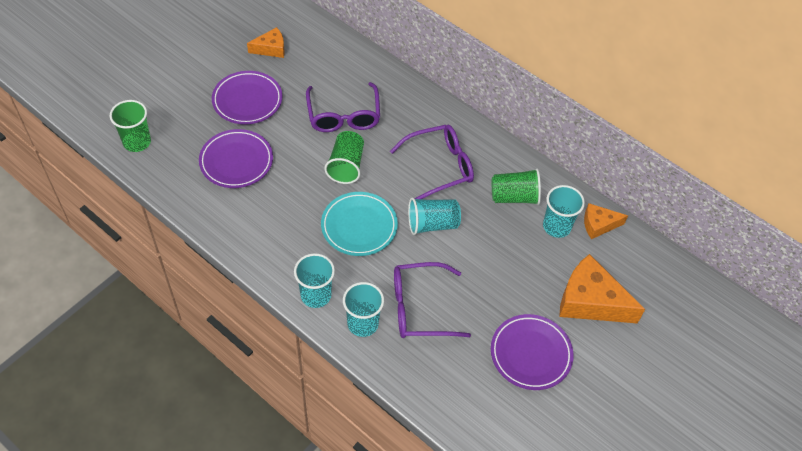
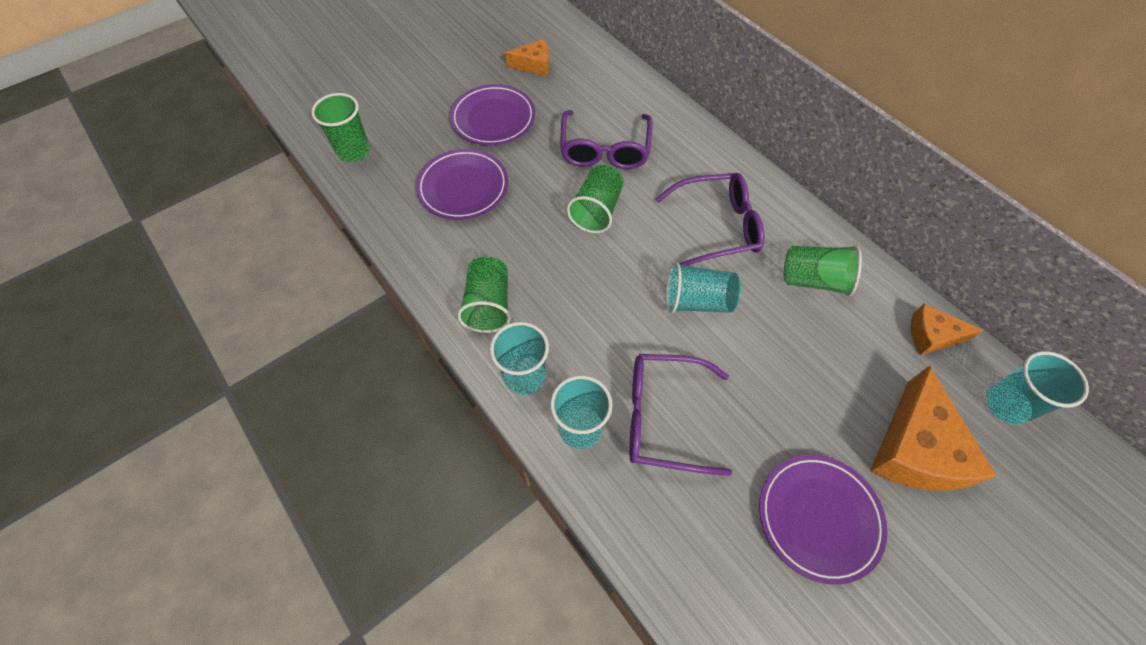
camera: 15 degrees right, 5 degrees up
turquoise plate [321,192,398,256] -> none
turquoise cup [543,185,585,238] -> turquoise cup moved to [986,351,1089,425]
orange cheese [559,254,645,324] -> orange cheese turned 120 degrees counterclockwise [870,365,997,491]
none -> green cup [457,256,511,333]

